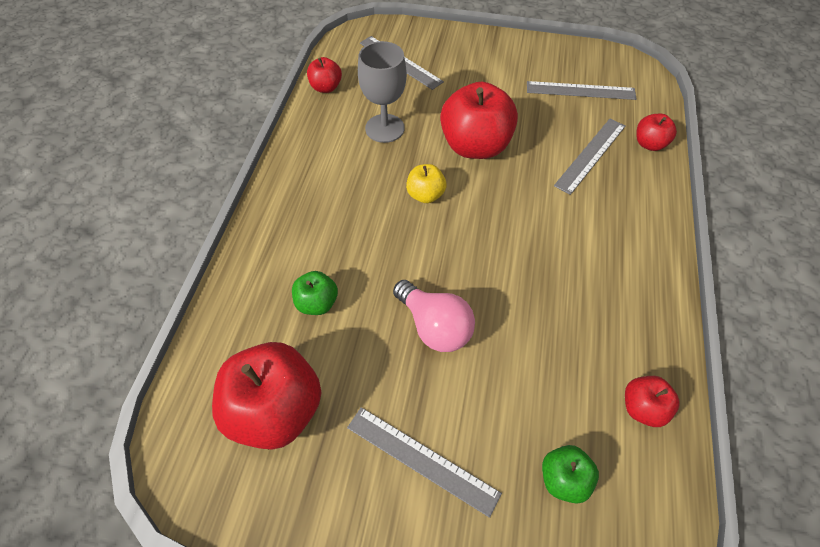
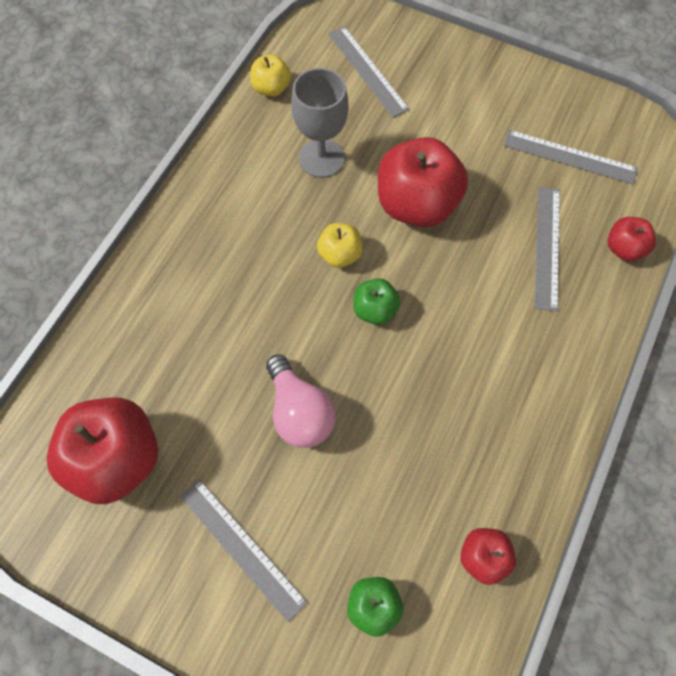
camera: 15 degrees right, 10 degrees up
green apple [292,271,338,315] -> green apple moved to [353,278,400,325]
red apple [307,57,342,93] -> yellow apple [250,54,291,97]
grey ruler [554,119,626,195] -> grey ruler turned 45 degrees counterclockwise [535,187,560,311]

